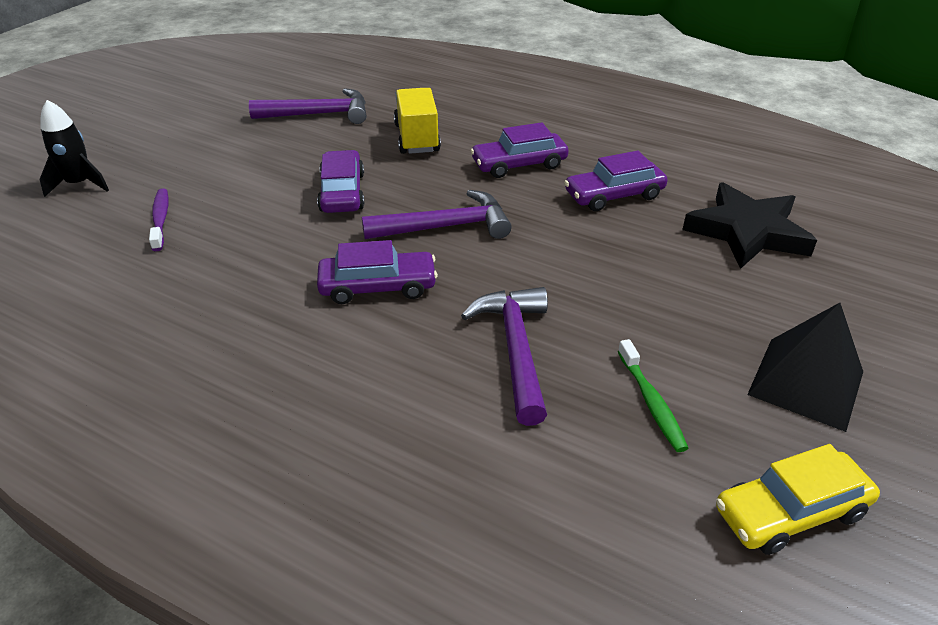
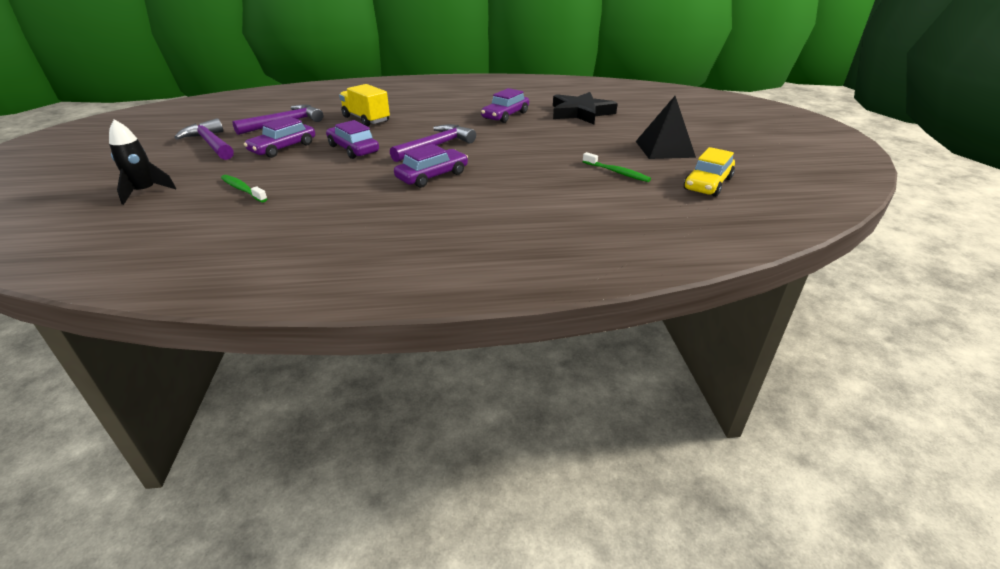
camera: 35 degrees left, 5 degrees down
purple toothbrush [149,188,169,251] -> green toothbrush [221,175,267,202]
purple hammer [461,287,548,426] -> purple hammer moved to [174,118,234,160]
purple car [470,122,569,178] -> purple car moved to [244,116,315,158]

